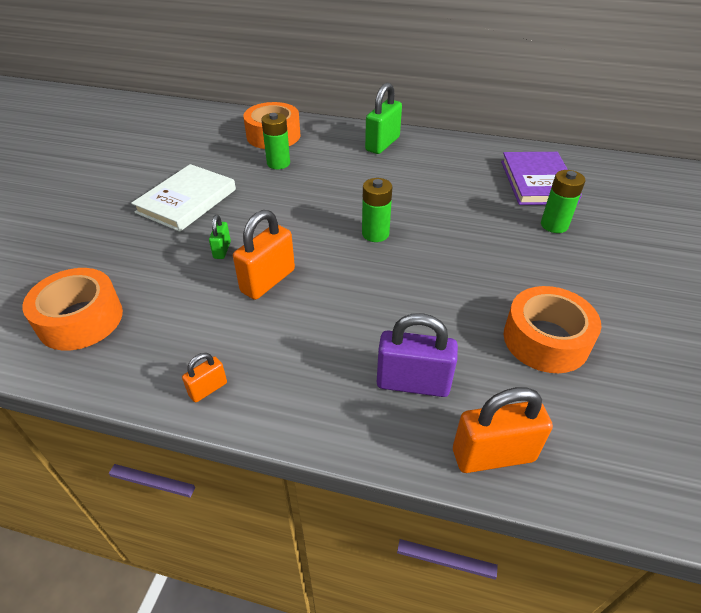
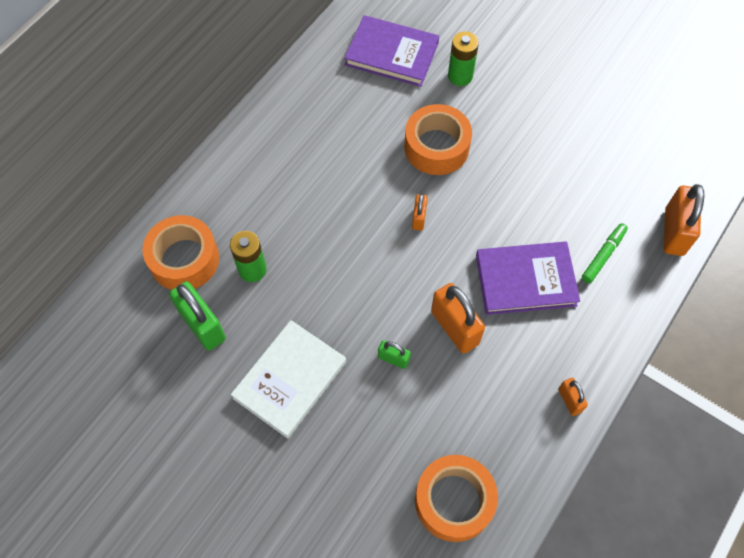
camera: 70 degrees left, 20 degrees up
white book [131,164,236,232] -> white book turned 75 degrees clockwise [231,320,346,438]
green battery [362,178,392,242] -> orange padlock [412,194,428,231]
green padlock [365,83,402,154] -> green padlock moved to [169,281,226,351]
purple padlock [377,313,458,397] -> green marker [582,223,628,283]
orange tape [504,286,601,373] -> orange tape moved to [404,104,472,175]
none -> purple book [476,242,580,315]

